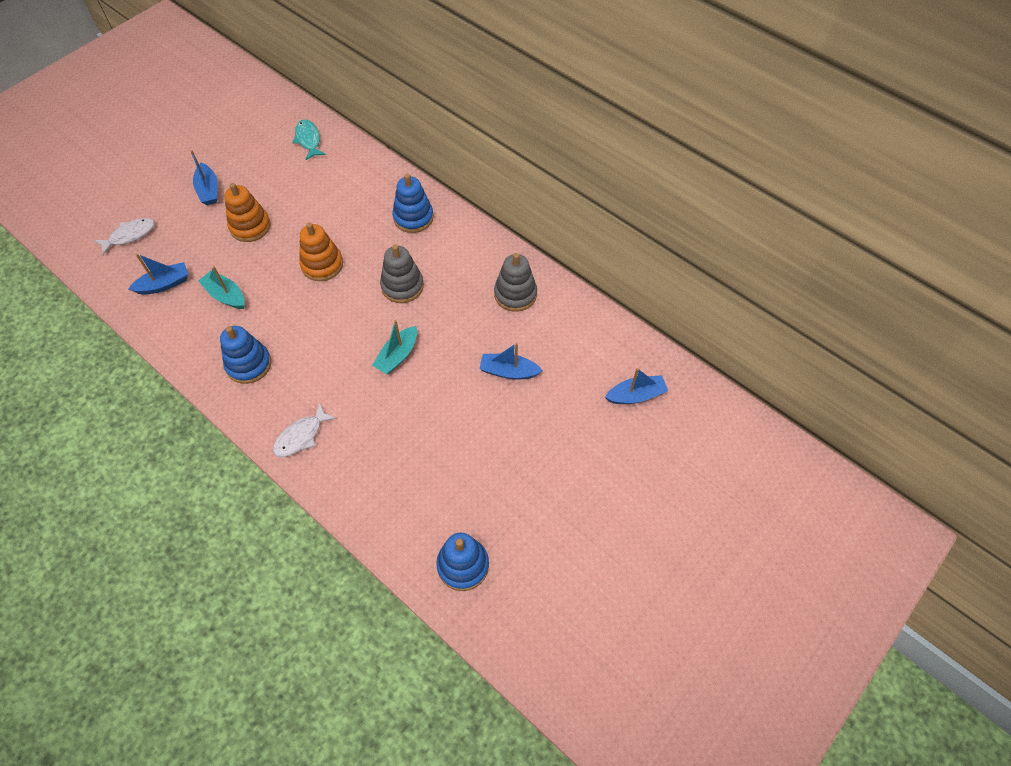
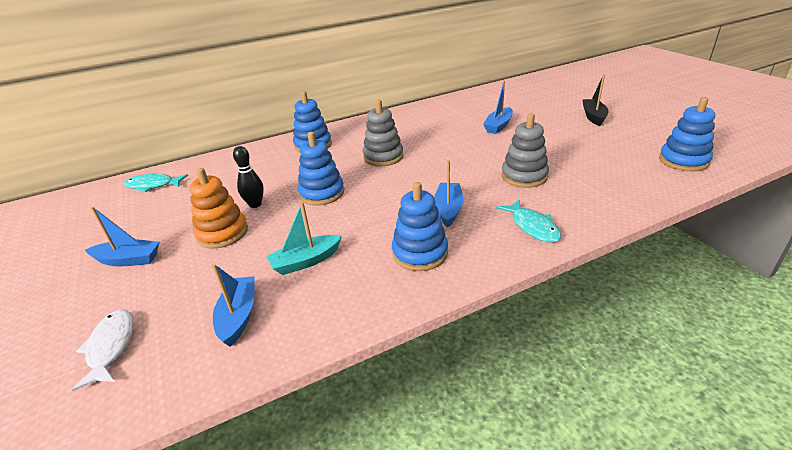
camera: 65 degrees left, 25 degrees down
white fish [273,403,337,457] -> turquoise fish [497,199,561,243]
orange stacking toy [299,222,343,281] -> blue stacking toy [298,132,344,206]
turquoise boat [372,320,417,374] -> none
grey stacking toy [494,253,537,312] -> grey stacking toy moved to [501,113,549,188]
blue boat [605,368,668,404] -> blue boat moved to [434,160,464,228]
none -> black bowling pin [233,146,264,208]
none -> black boat [582,75,609,126]

